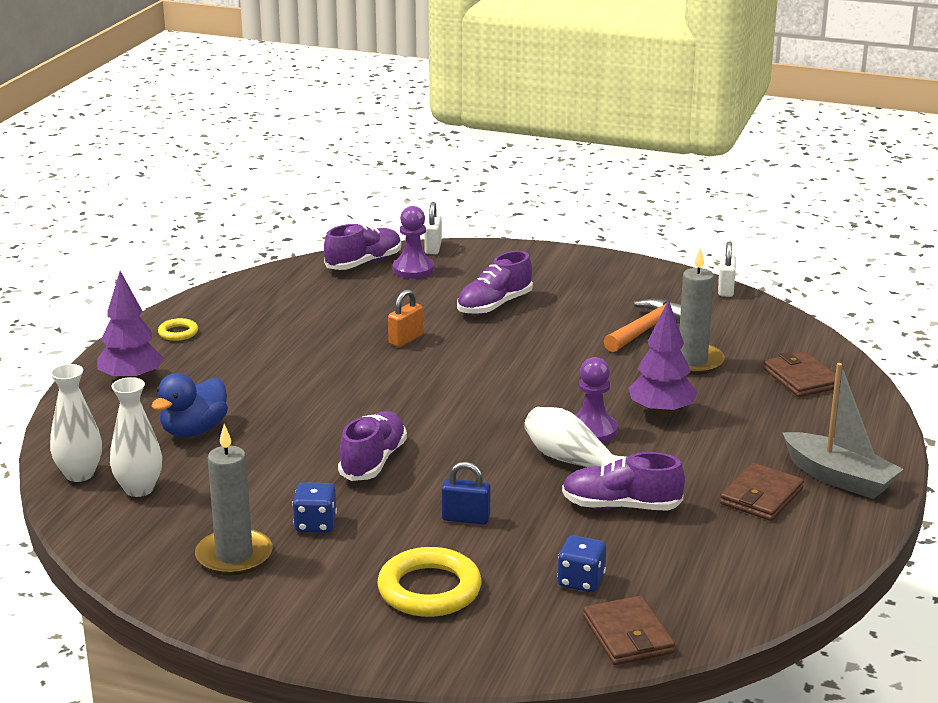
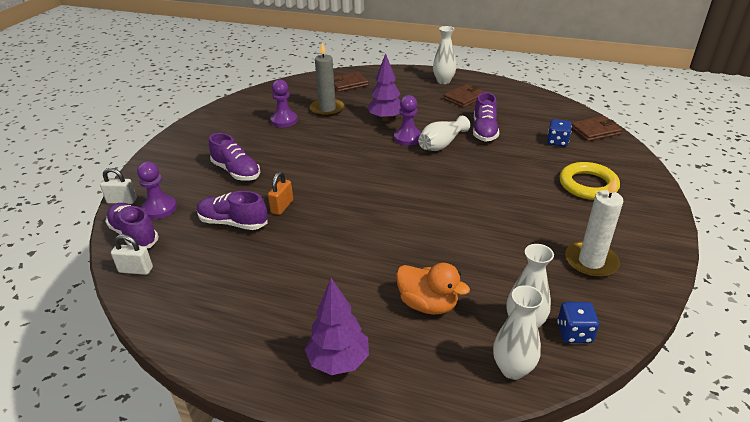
camera: 90 degrees left, 10 degrees up
blue duck [152,373,228,437] -> orange duck [396,263,470,315]
yellow ring [158,318,198,341] -> none
grey candle [195,424,273,575] -> white candle [565,176,624,278]
blue dice [292,482,337,533] -> blue dice moved to [557,302,599,343]
purple shoe [338,411,407,481] -> purple shoe moved to [197,191,268,230]
orange padlock [388,289,423,347] -> orange padlock turned 75 degrees clockwise [268,172,293,215]
blue padlock [442,462,490,525] -> none
orange hammer [604,298,681,352] -> purple pawn [271,79,298,127]
white padlock [718,241,736,297] -> white padlock moved to [111,234,153,275]
brown wallet [720,463,804,521] -> brown wallet turned 75 degrees counterclockwise [443,84,486,108]
grey boat [782,363,904,499] -> white vase [433,26,456,84]

